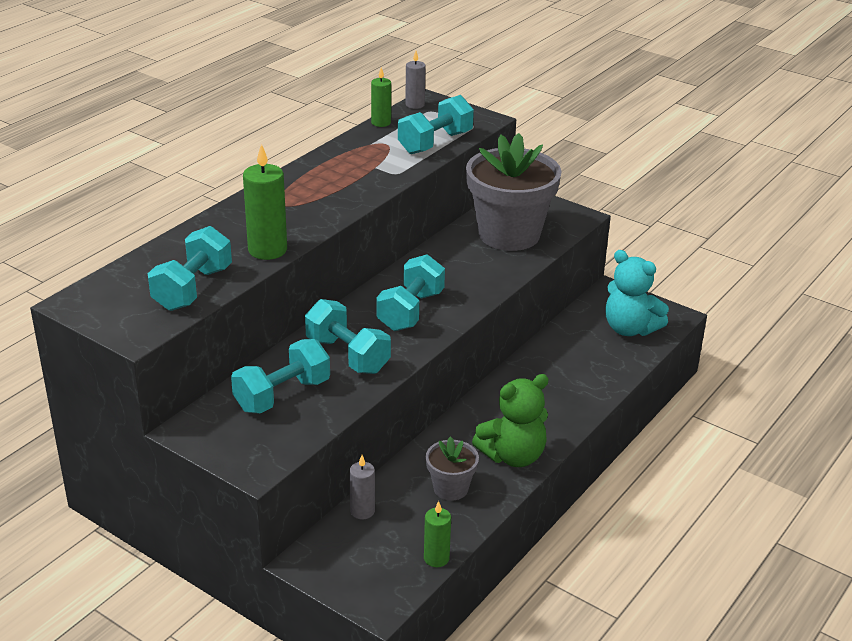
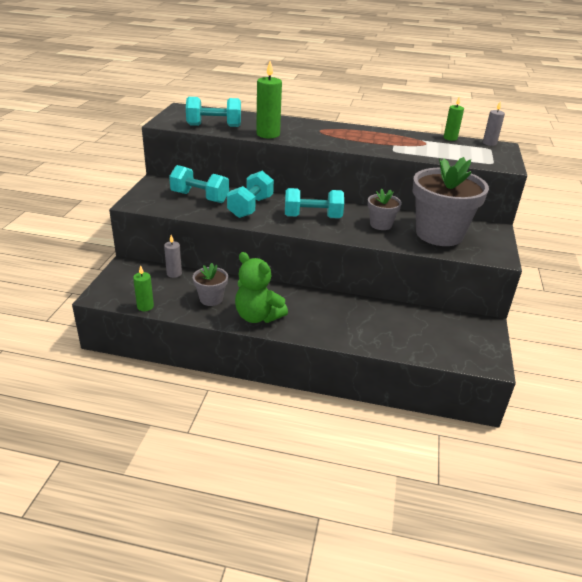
camera: 65 degrees right, 0 degrees up
turquoise dumbbell [398,95,474,154] -> none
turquoise teddy bear [605,250,669,336] -> none
none -> grey flower pot [368,188,402,230]

